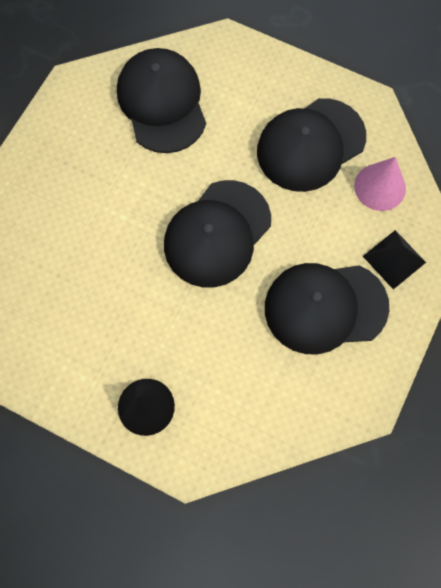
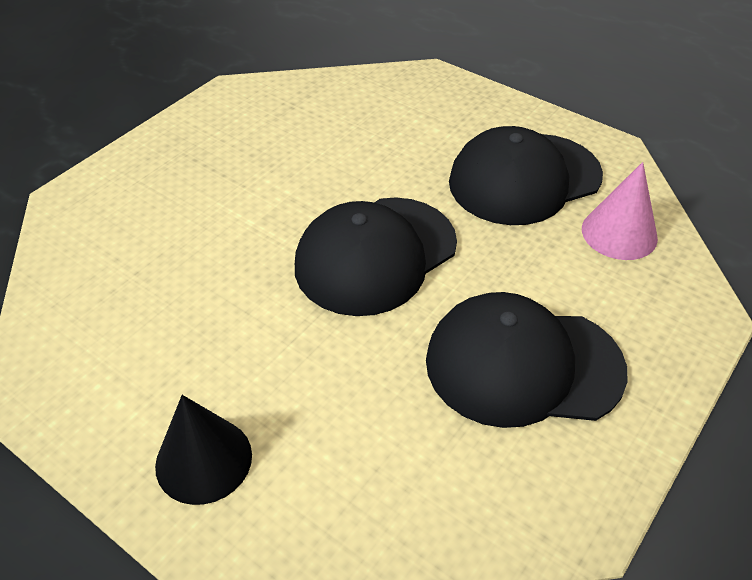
camera: 10 degrees right, 25 degrees down
black cap [117,48,206,153] -> none
black pyramid [363,230,426,289] -> none

